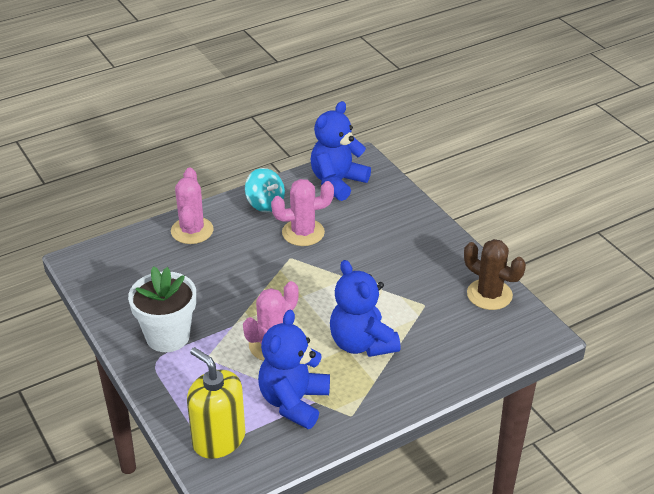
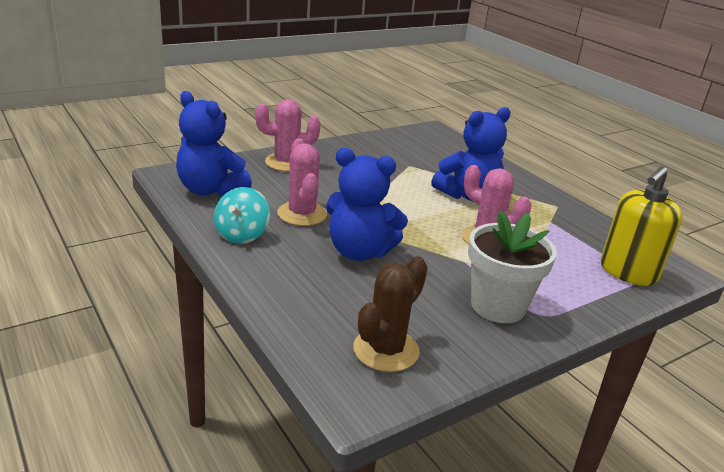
camera: 95 degrees left, 10 degrees down
pink cactus [171,168,214,244] -> pink cactus moved to [255,99,320,172]
turquoise spinning top [245,168,285,212] -> turquoise spinning top turned 150 degrees clockwise [214,187,270,244]
blue teddy bear [258,310,330,429] -> blue teddy bear moved to [326,148,408,261]
brown cactus [464,239,526,310] -> brown cactus moved to [353,256,427,372]

